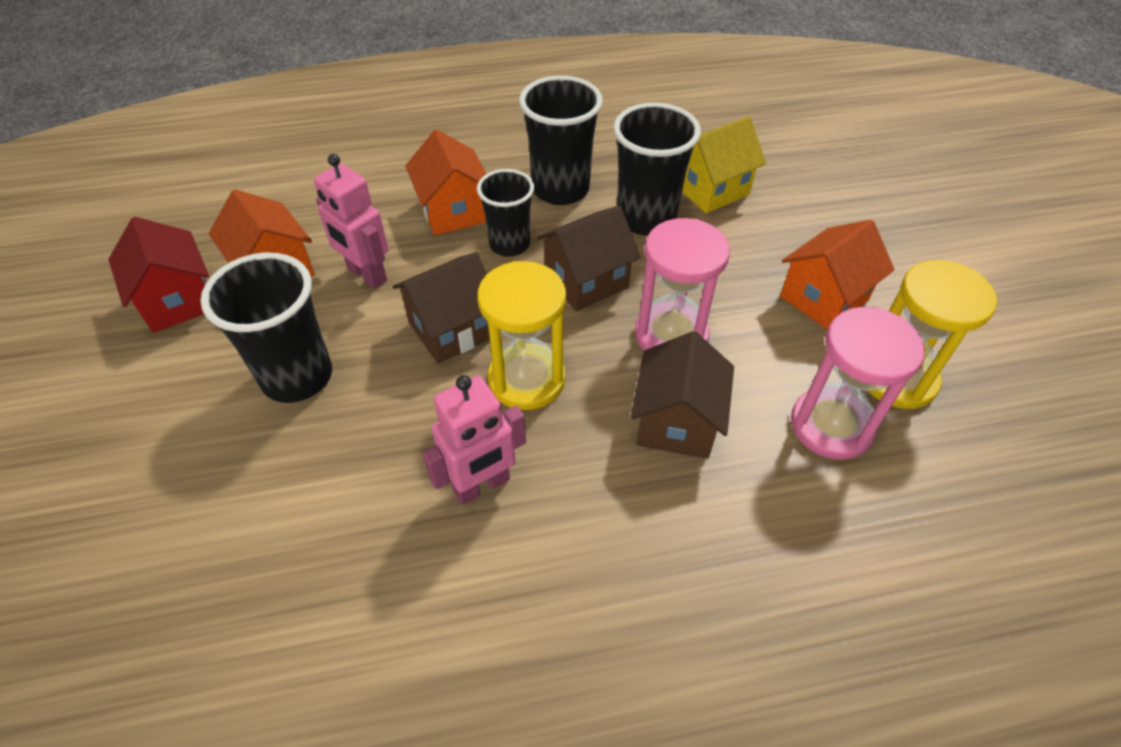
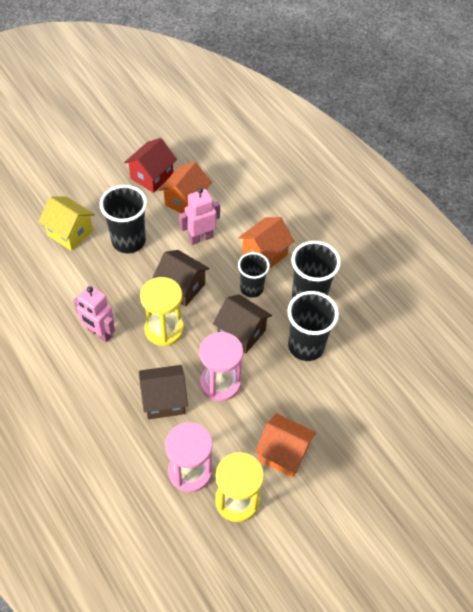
camera: 65 degrees right, 5 degrees up
pink robot [314,154,388,289] -> pink robot turned 45 degrees clockwise [179,187,220,245]
yellow house [682,116,766,214] -> yellow house moved to [39,196,95,251]

